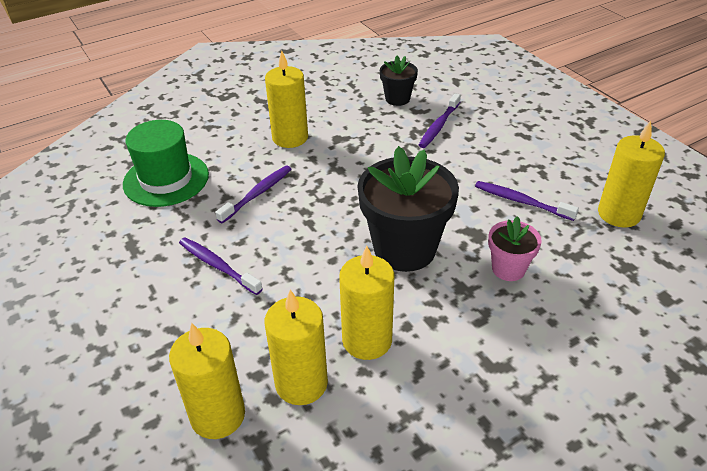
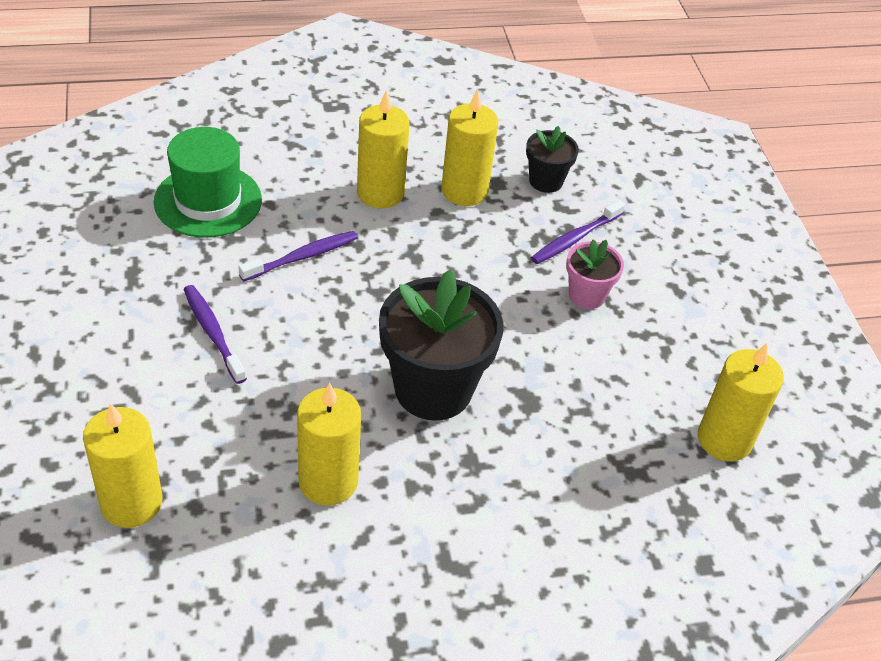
camera: 15 degrees right, 5 degrees up
yellow candle [265,289,328,405] -> yellow candle moved to [442,89,498,206]
purple toothbrush [475,181,579,221] -> none
pink flower pot [488,216,542,281] -> pink flower pot moved to [566,240,624,309]

